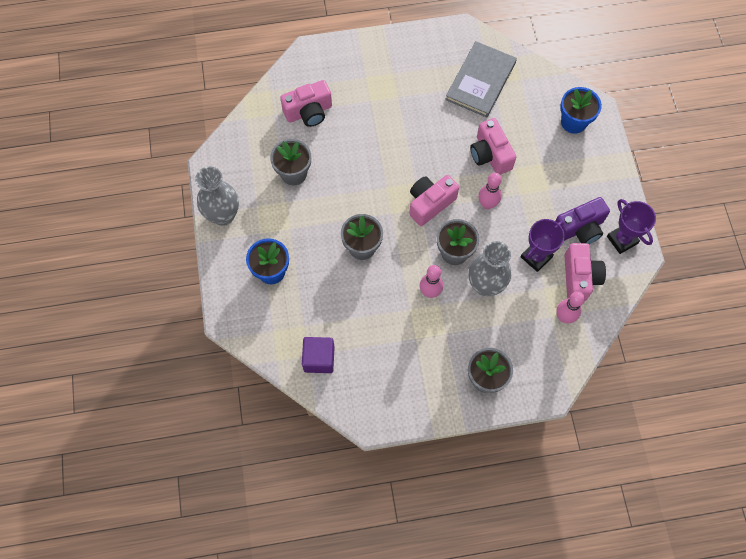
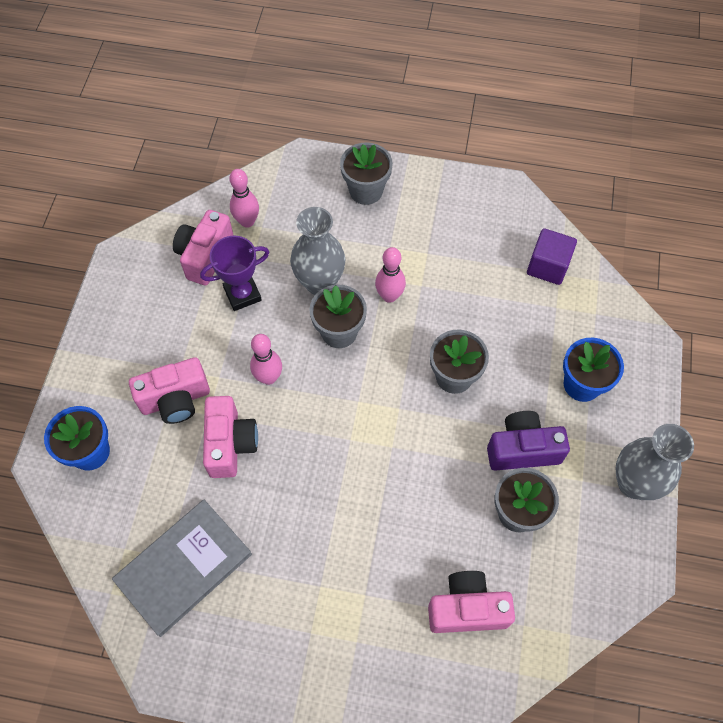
camera: 160 degrees left, 5 degrees down
pink camera [409,175,459,226] -> pink camera moved to [129,357,210,424]
purple camera [556,197,610,244] -> purple camera moved to [487,411,570,471]
purple trophy [607,199,656,254] -> none

